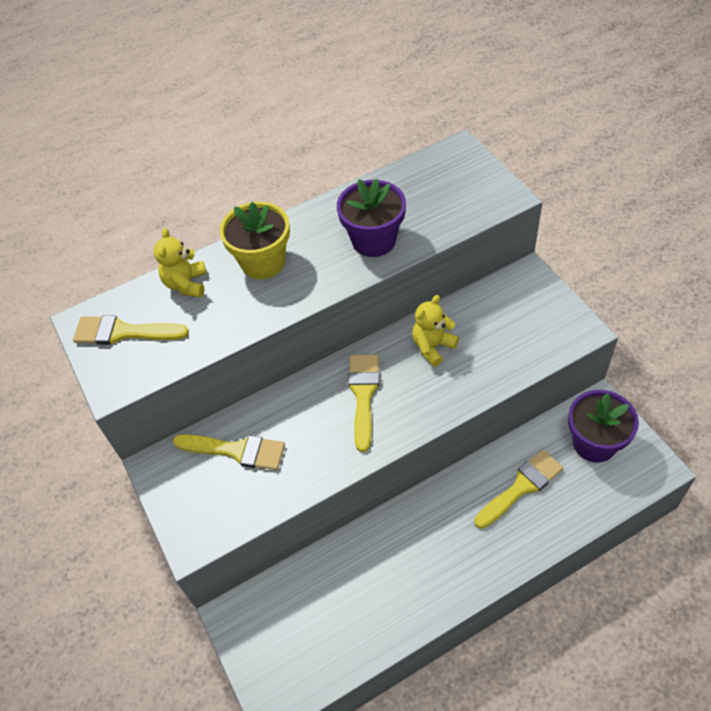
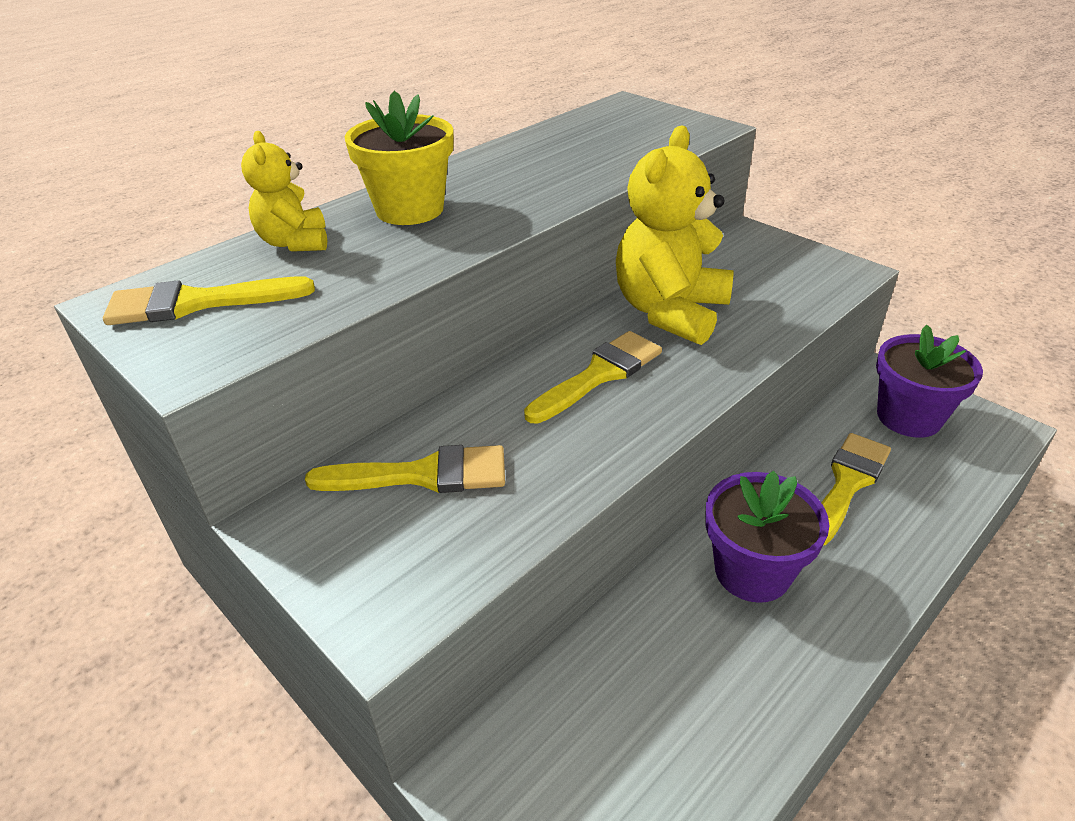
camera: 20 degrees left, 15 degrees down
purple flower pot [337,179,406,257] -> purple flower pot moved to [705,471,830,603]
yellow brush [348,355,379,452] -> yellow brush turned 60 degrees clockwise [524,331,662,424]
yellow teddy bear [412,295,459,367] -> yellow teddy bear [616,126,733,345], size x1.85

